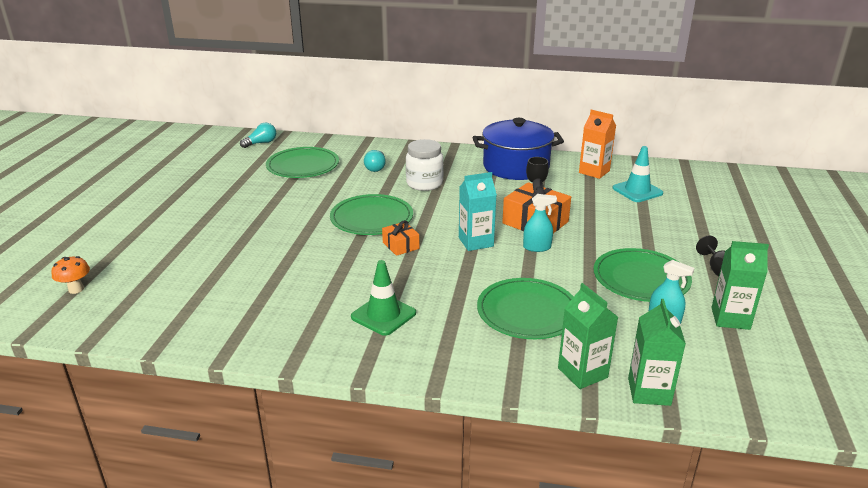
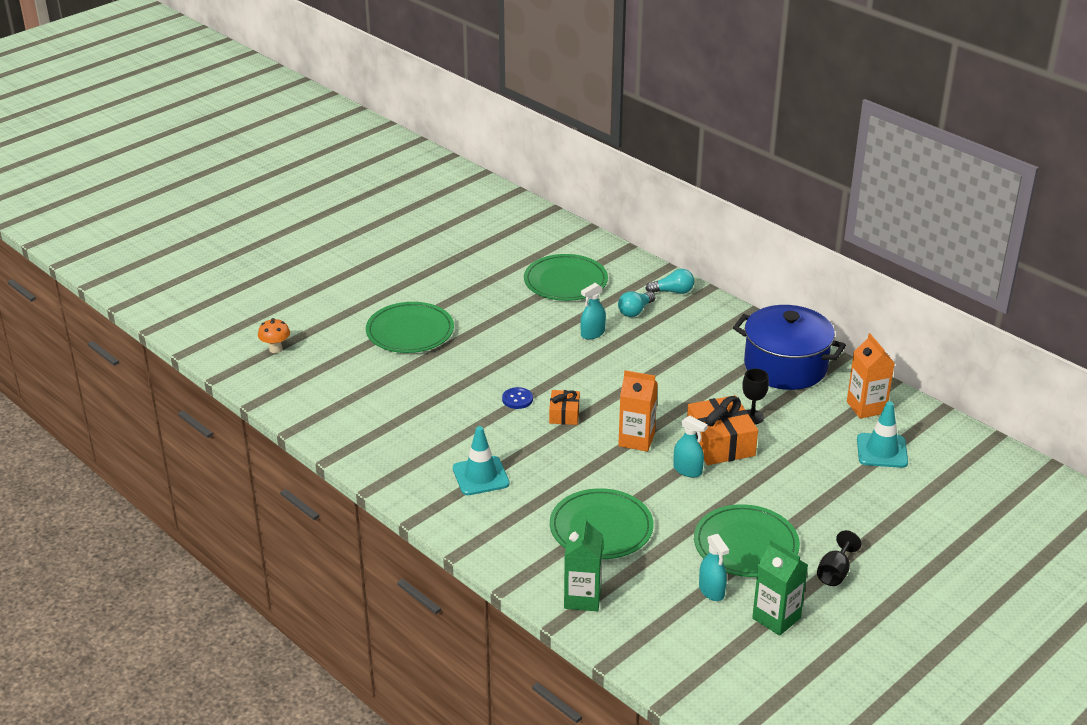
camera: 35 degrees right, 5 degrees up
turquoise light bulb [240,123,276,148] -> turquoise light bulb moved to [645,269,694,294]
green plate [330,194,413,235] -> green plate moved to [366,302,454,353]
green traffic cone [351,260,416,336] -> turquoise traffic cone [453,426,510,495]
white jar [406,139,444,191] -> none
turquoise carton [459,172,497,251] -> orange carton [618,370,658,452]
green carton [628,299,686,406] -> none
none -> blue button [502,387,533,409]
none -> turquoise spray bottle [581,283,606,340]

